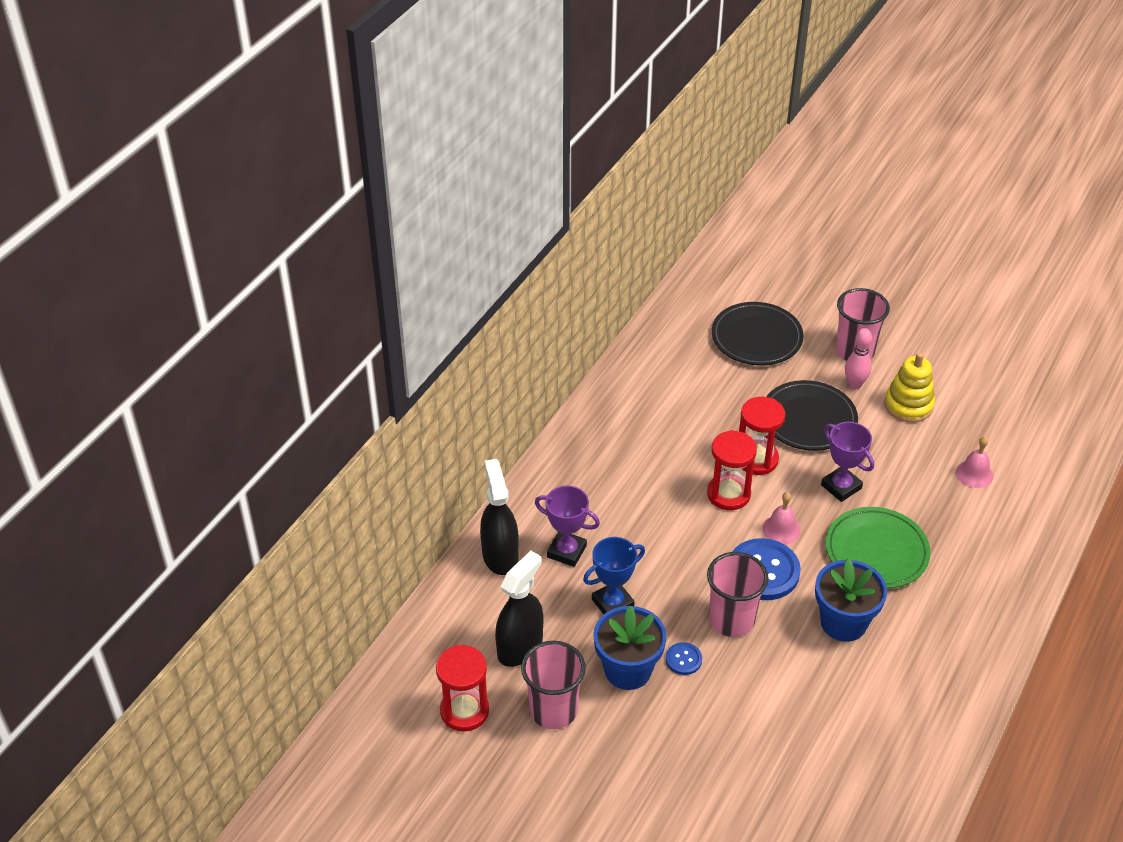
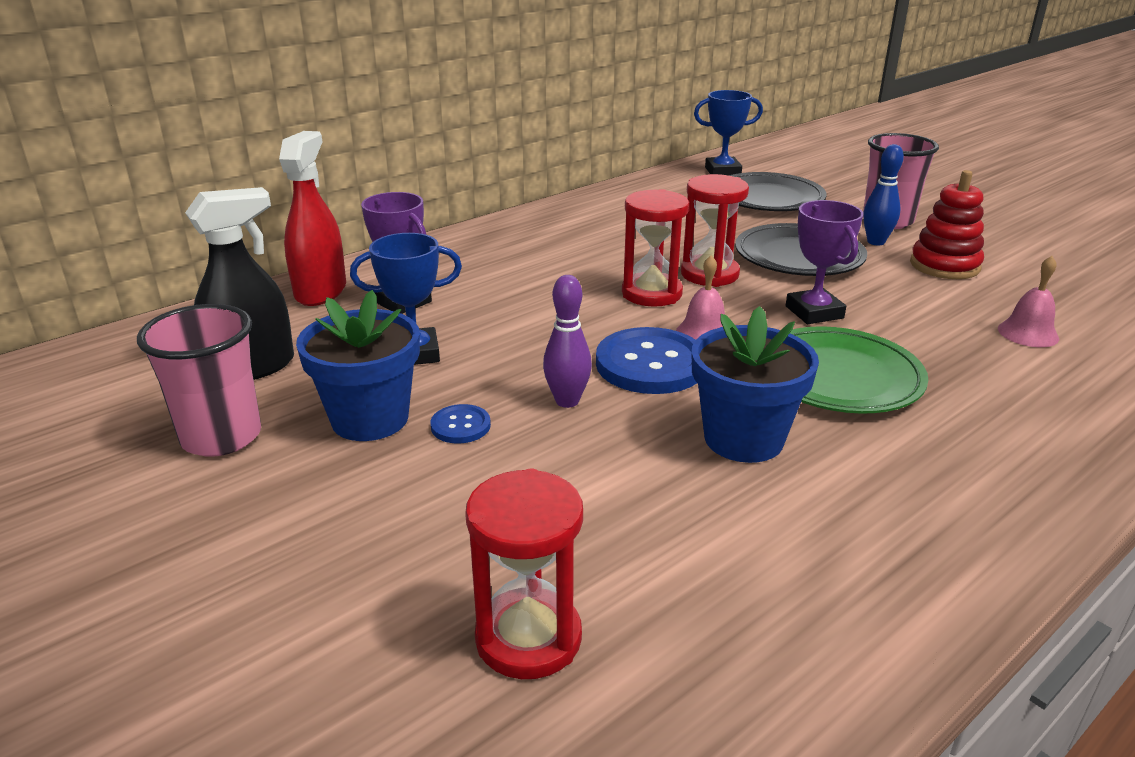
camera: 20 degrees right, 15 degrees down
red hourglass [436,645,489,732] -> red hourglass moved to [465,468,583,679]
black spray bottle [480,459,519,575] -> red spray bottle [279,131,346,306]
pink cup [707,552,769,637] -> purple bowling pin [543,275,592,408]
pink bowling pin [845,328,872,389] -> blue bowling pin [863,144,904,246]
yellow stacking toy [884,353,935,422] -> red stacking toy [910,170,984,279]
none -> blue trophy [694,90,763,176]

